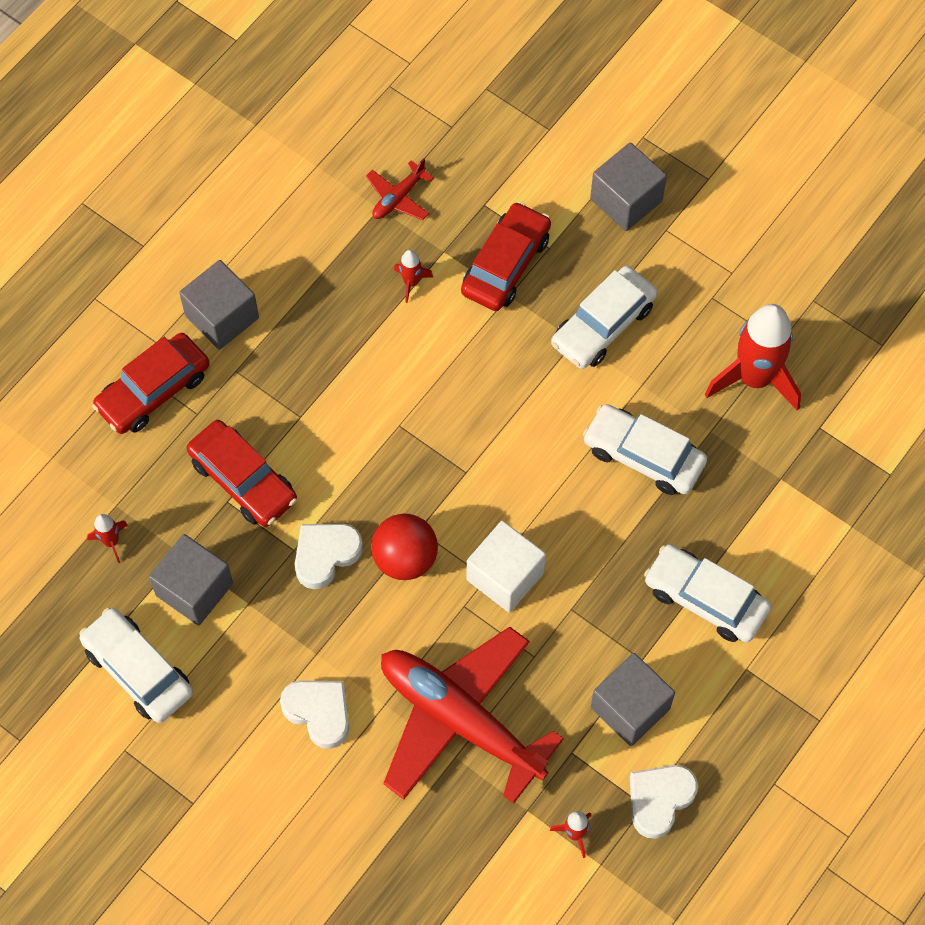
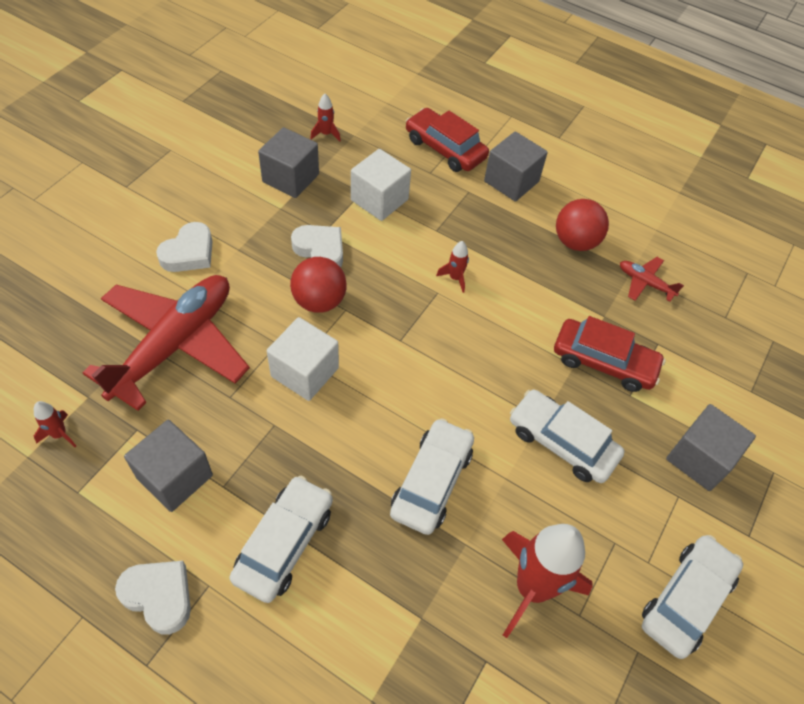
camera: 80 degrees right, 10 degrees down
white car [79,608,193,723] -> white car moved to [642,535,743,659]
red car [186,420,297,527] -> white cube [351,149,411,221]
red rocket [394,250,433,303] -> red rocket moved to [436,241,469,293]
white heart [630,765,698,839] -> white heart moved to [115,561,191,634]
none -> red ball [556,199,609,251]

